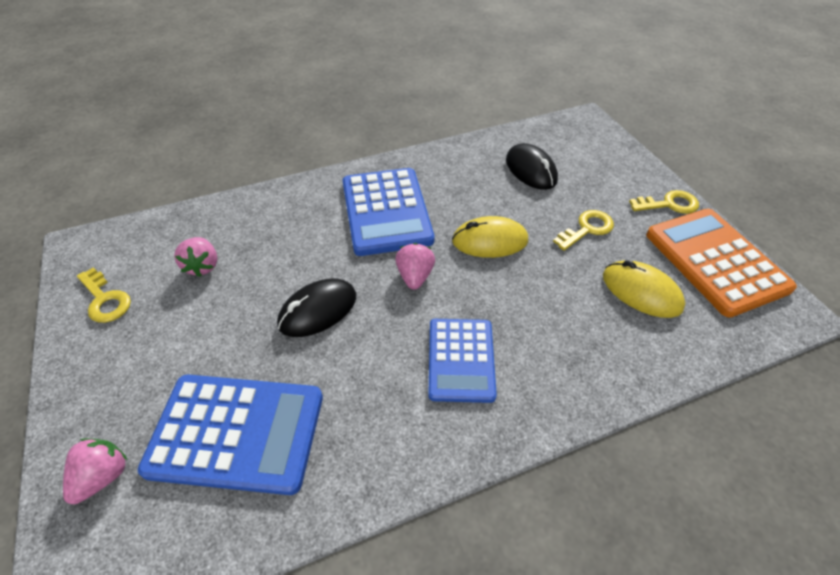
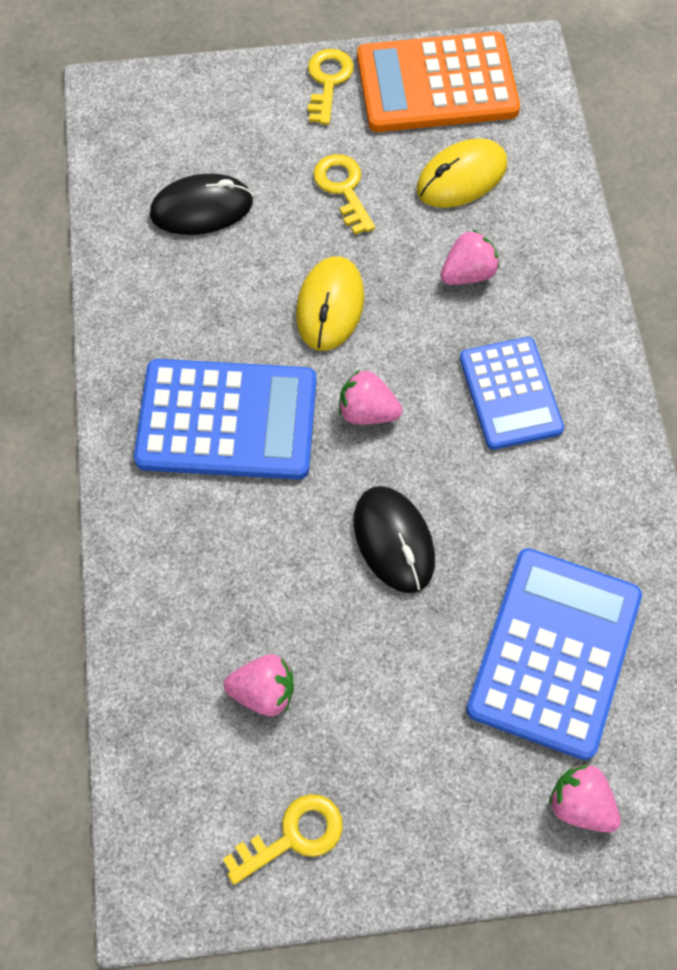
camera: 75 degrees left, 15 degrees up
blue calculator [428,319,497,403] -> blue calculator turned 60 degrees clockwise [460,337,564,450]
none -> pink strawberry [441,229,499,285]

